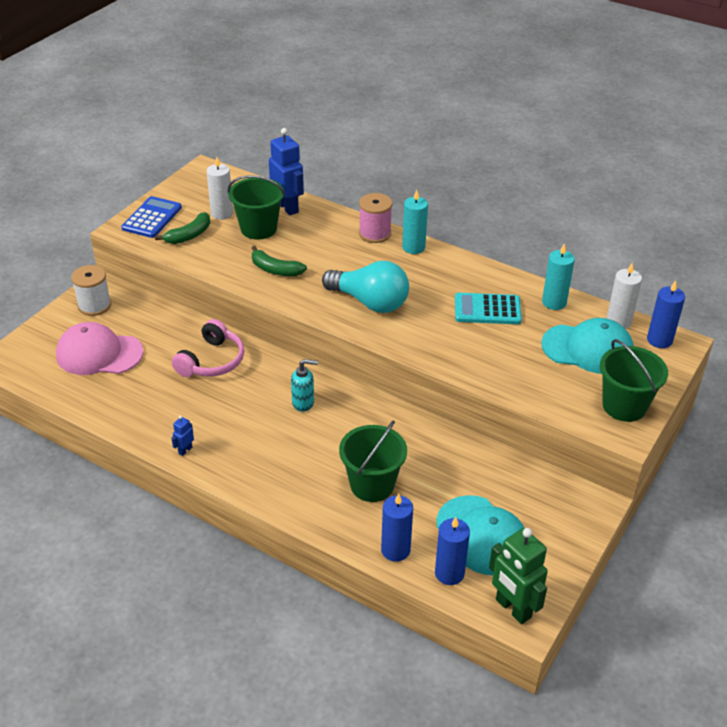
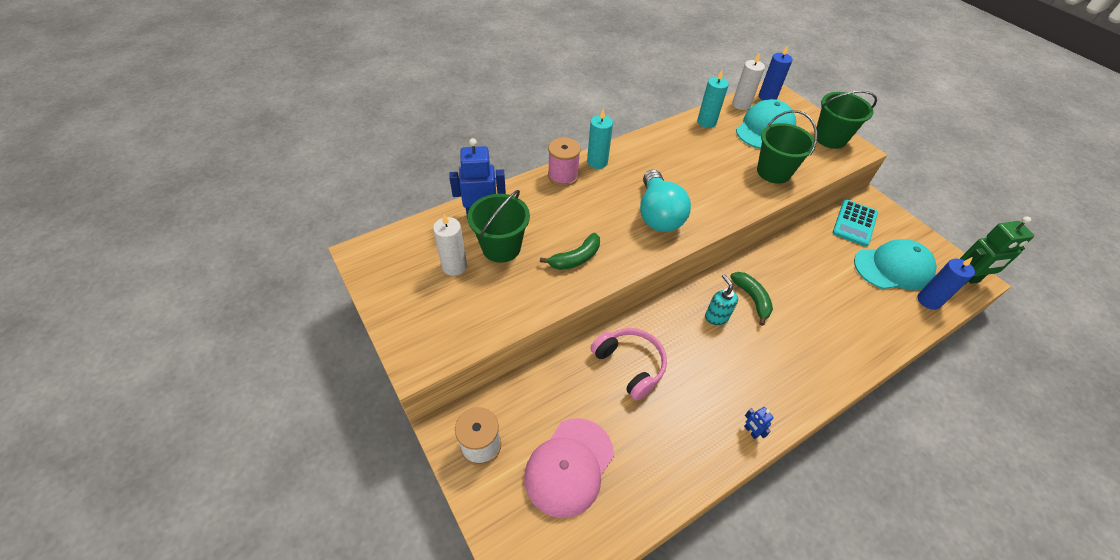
camera: 65 degrees left, 10 degrees up
blue calculator [121,196,182,238] -> none
green banana [155,212,210,244] -> green banana moved to [730,272,773,326]
turquoise soap dispenser [291,359,318,412] -> turquoise soap dispenser turned 45 degrees counterclockwise [705,274,738,325]
turquoise light bulb [322,261,409,313] -> turquoise light bulb turned 120 degrees clockwise [640,170,691,232]
green bucket [339,420,407,502] -> green bucket moved to [757,110,817,184]
blue candle [381,493,413,562] -> none
turquoise calculator [455,293,522,324] -> turquoise calculator moved to [833,200,878,247]

